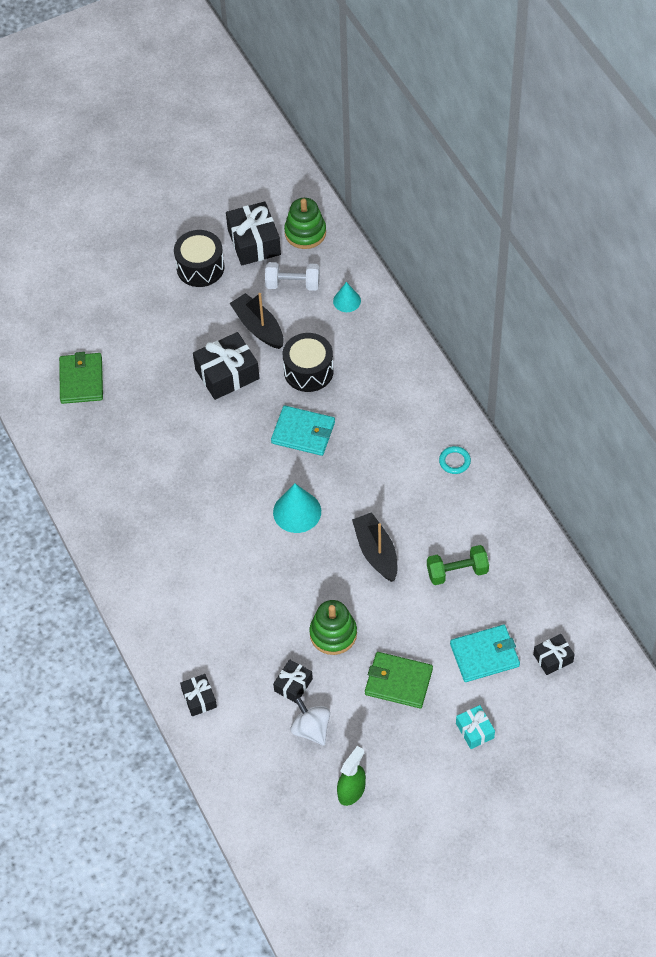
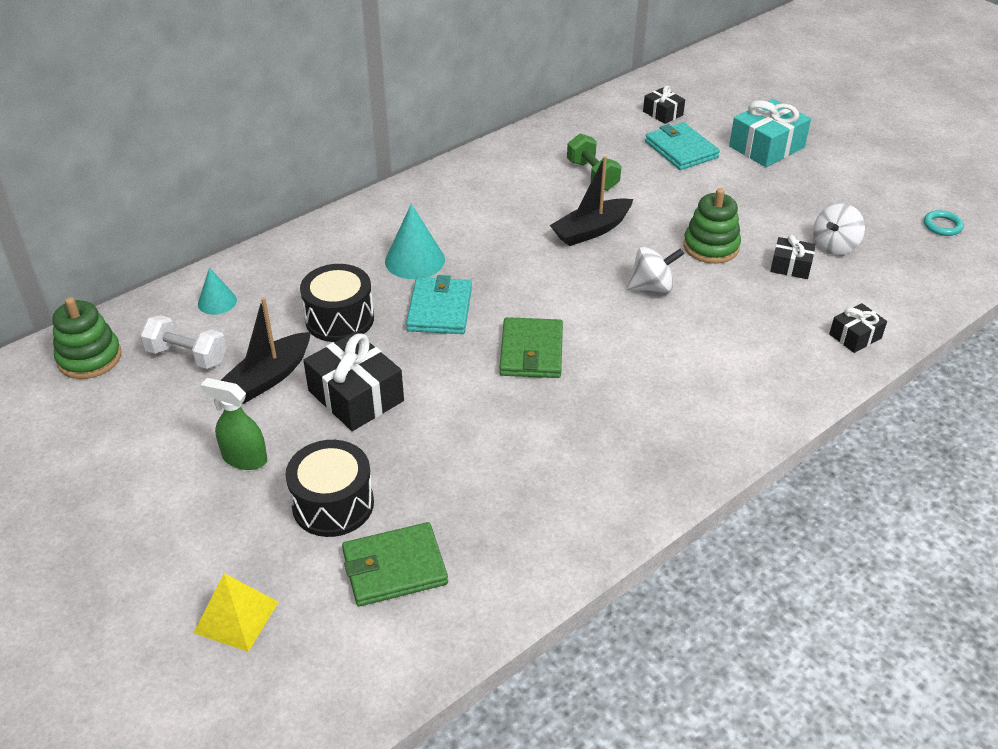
camera: 105 degrees left, 15 degrees down
black drum [174,230,224,287] -> black drum moved to [285,440,374,537]
black gift [226,201,281,265] -> none
white dumbbell [265,262,320,291] -> white dumbbell turned 60 degrees counterclockwise [140,315,227,369]
turquoise cone [273,484,321,533] -> turquoise cone moved to [385,204,445,279]
green spray bottle [337,746,366,806] -> green spray bottle moved to [201,378,267,470]
green wallet [365,652,433,708] -> green wallet moved to [500,317,563,378]
turquoise ring [439,446,471,474] -> turquoise ring moved to [924,210,964,236]
turquoise gift [456,705,495,749] -> turquoise gift [729,99,811,167], size x1.79
none -> yellow pyramid [194,573,279,652]
none -> white spinning top [626,247,684,293]

